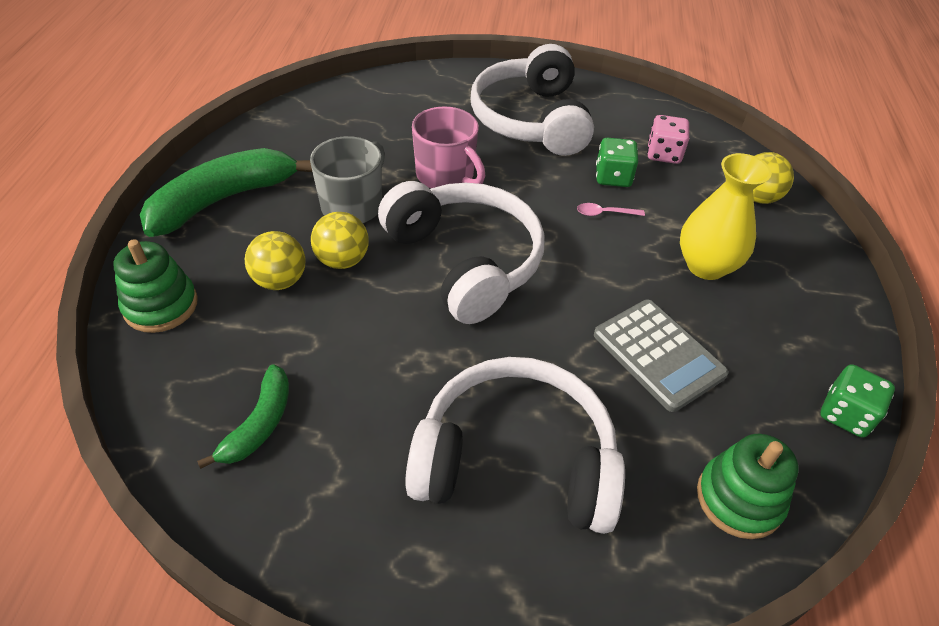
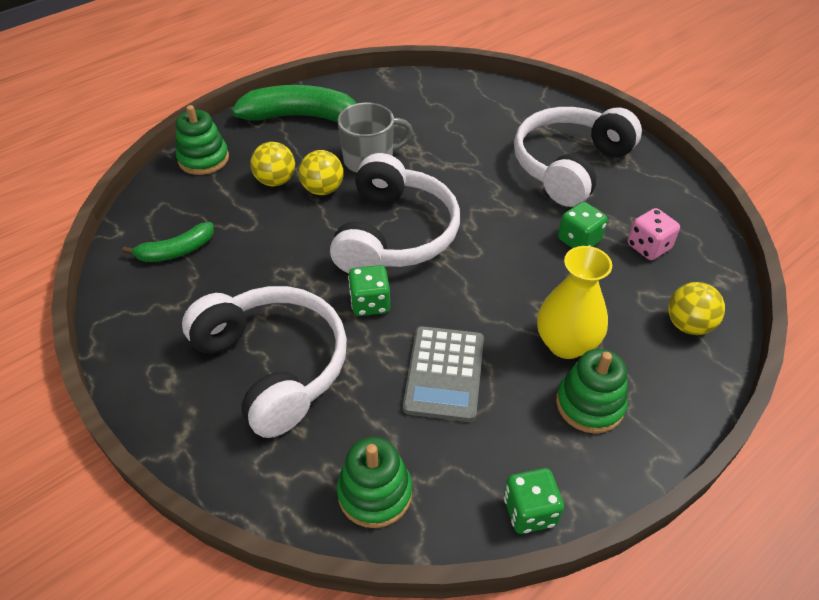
camera: 45 degrees right, 0 degrees up
pink mug [412,106,486,188] -> none
pink spoon [577,203,645,216] -> none
none -> green dice [348,265,390,316]
none -> green stacking toy [556,349,628,433]

